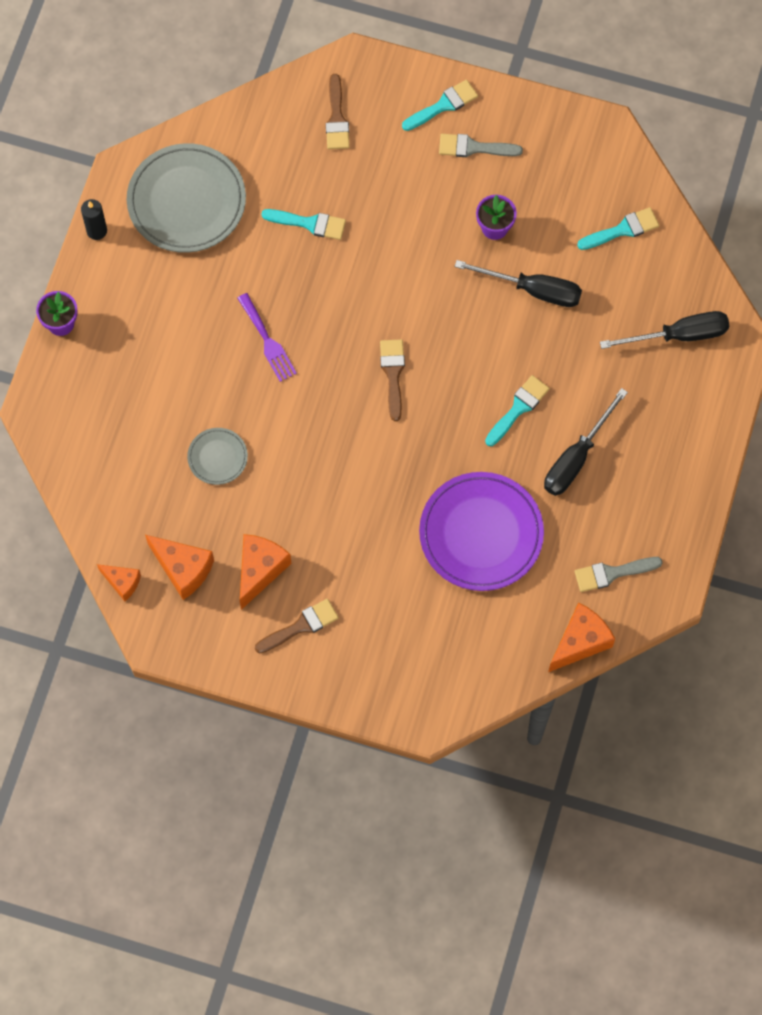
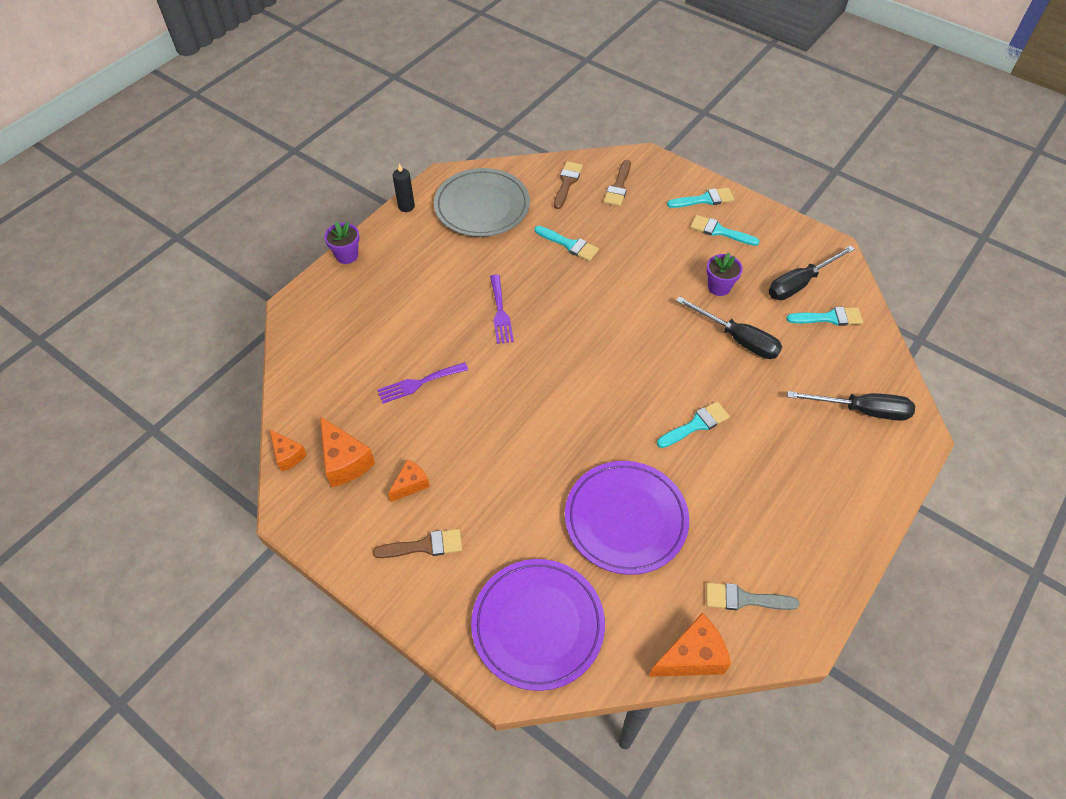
camera: 20 degrees right, 15 degrees down
grey plate [187,428,248,485] -> purple fork [377,362,468,404]
orange cheese [240,534,292,610] -> orange cheese [388,459,430,502], size x0.62
brown brush [380,339,405,421] -> brown brush moved to [554,161,583,209]
grey brush [439,134,523,157] -> turquoise brush [690,215,760,246]
black screwdriver [544,388,628,496] -> black screwdriver moved to [768,245,855,300]
none -> purple plate [471,559,605,691]

